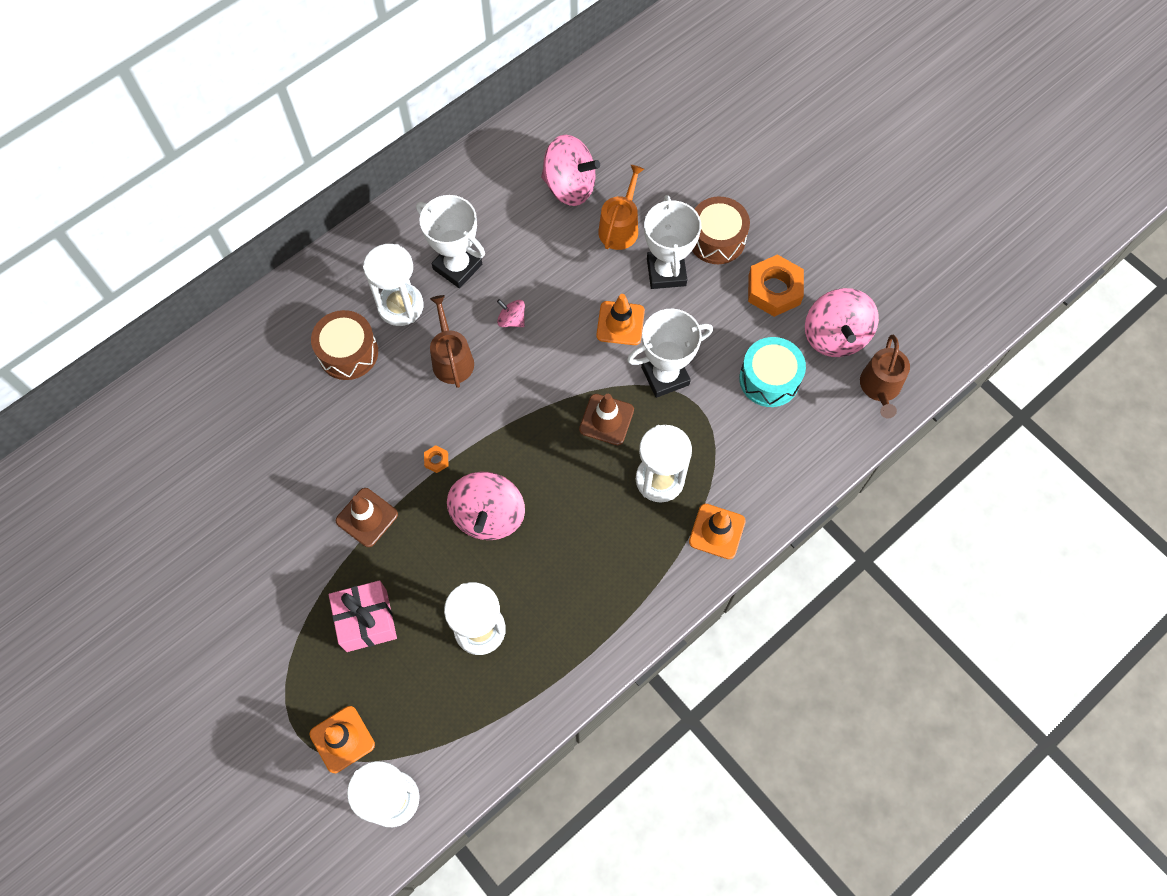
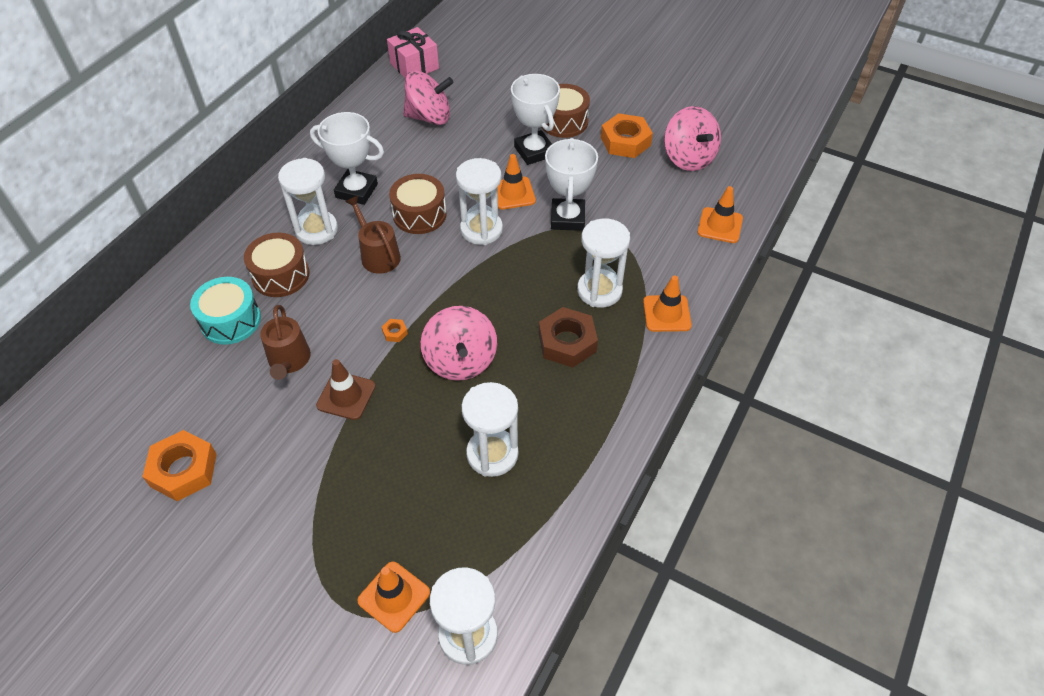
camera: 20 degrees left, 15 degrees down
pink gift [329,580,397,652] -> pink gift moved to [387,27,439,78]
pink spinning top [497,299,525,327] -> brown drum [389,174,447,234]
brown traffic cone [579,394,634,445] -> none
orange watering can [598,165,644,250] -> none
white trophy [627,309,713,398] -> white trophy turned 45 degrees counterclockwise [545,138,598,231]
turquoise drum [739,337,806,407] -> turquoise drum moved to [190,277,261,345]
brown watering can [860,335,910,418] -> brown watering can moved to [260,305,311,380]
none -> orange nut [142,430,217,501]
none -> white hourglass [456,158,503,245]
none -> brown nut [539,307,598,368]
none -> orange traffic cone [697,186,743,243]

